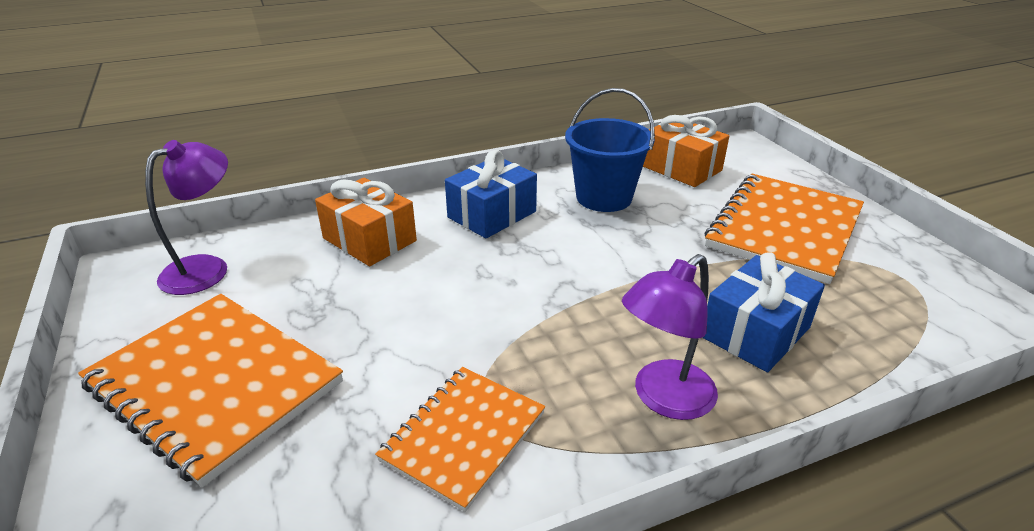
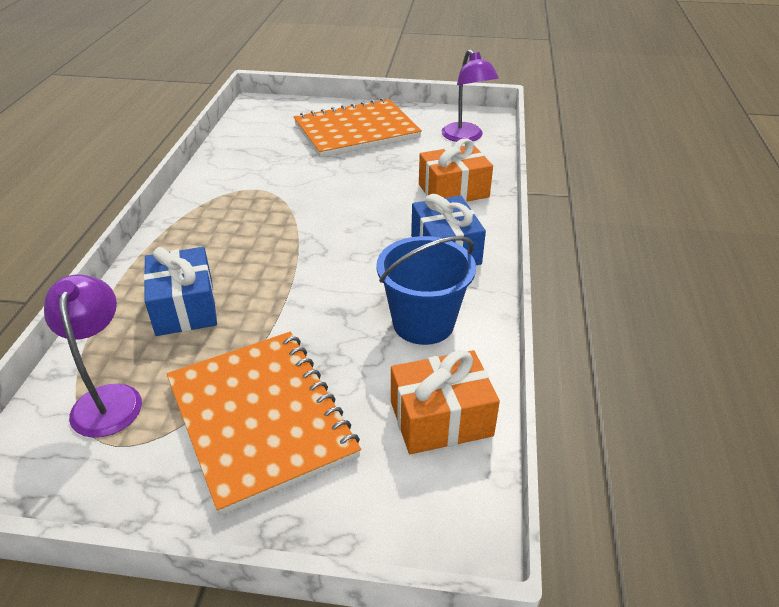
camera: 120 degrees right, 5 degrees up
orange notebook [375,367,545,512] -> none
purple lamp [622,254,718,420] -> purple lamp moved to [44,274,142,438]

